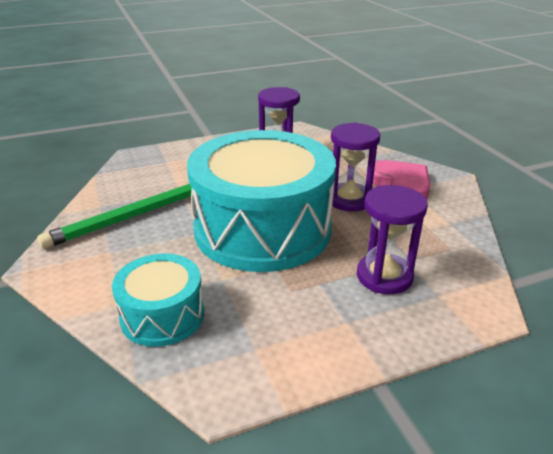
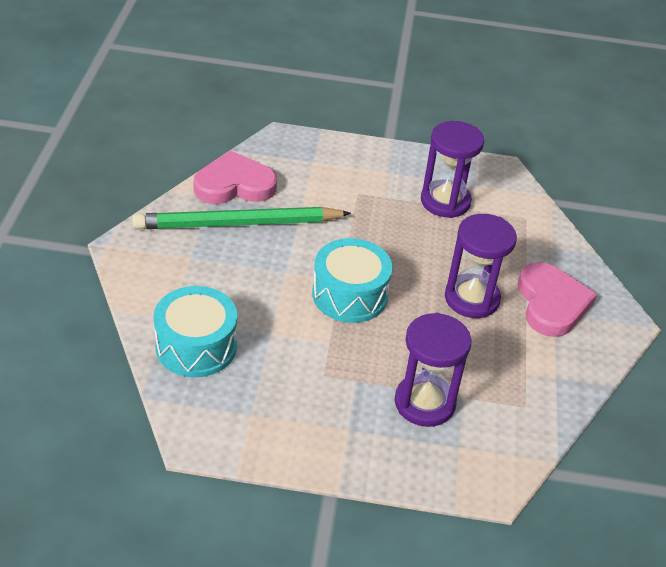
camera: 25 degrees right, 10 degrees up
turquoise drum [187,130,336,272] -> turquoise drum [312,238,393,323], size x0.49
none -> pink heart [193,150,277,204]

